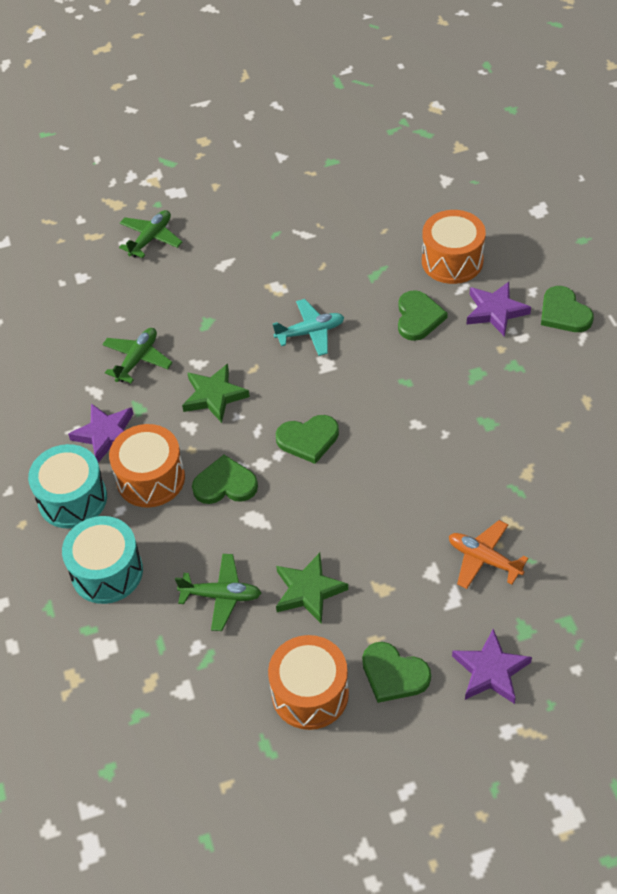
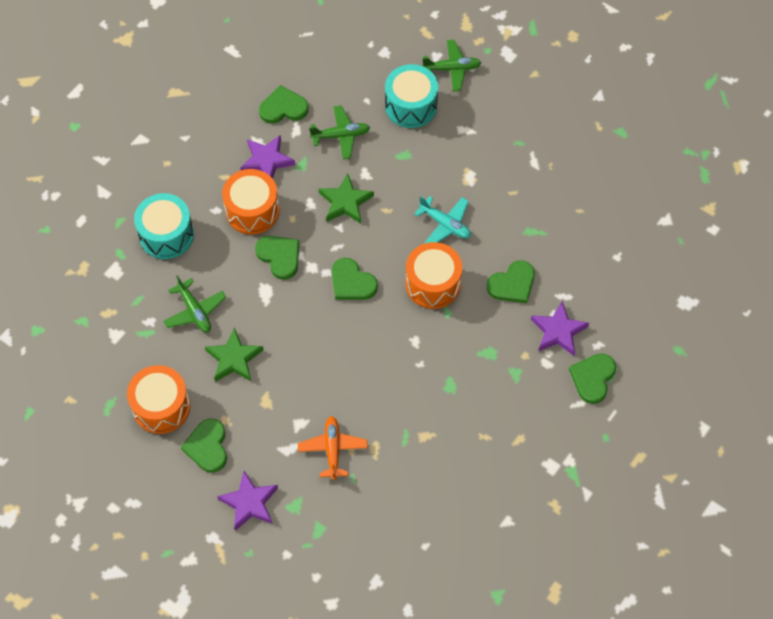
camera: 50 degrees right, 10 degrees up
turquoise drum [28,444,107,528] -> turquoise drum moved to [385,64,438,128]
orange drum [422,210,486,284] -> orange drum moved to [406,242,462,309]
none -> green heart [259,85,309,124]

